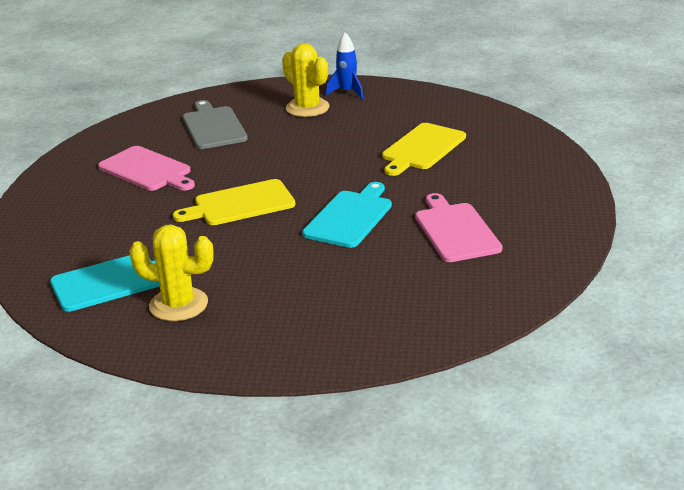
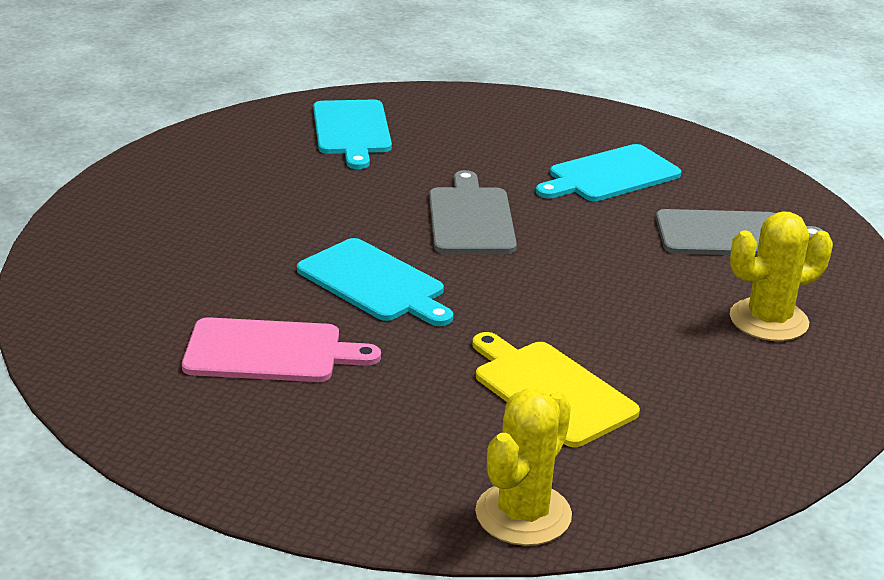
camera: 105 degrees right, 0 degrees up
pink cutting board [98,146,195,191] -> turquoise cutting board [536,144,682,201]
yellow cactus [129,224,214,321] -> yellow cactus moved to [475,388,572,546]
yellow cutting board [173,179,296,225] -> grey cutting board [429,170,517,254]
blue rocket [326,33,363,99] -> none

